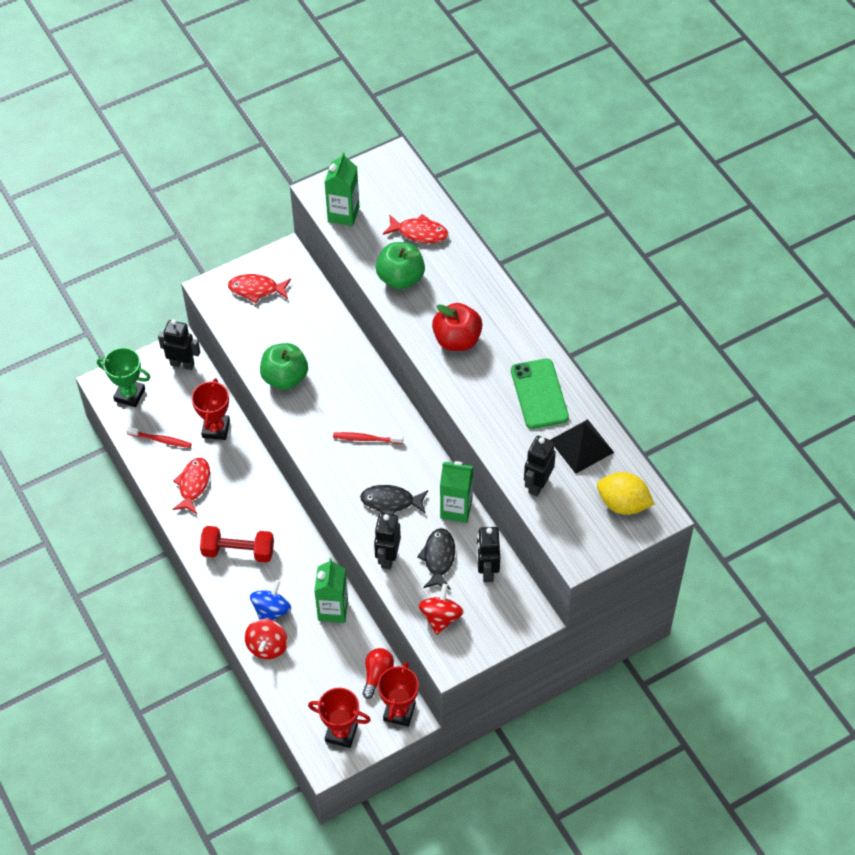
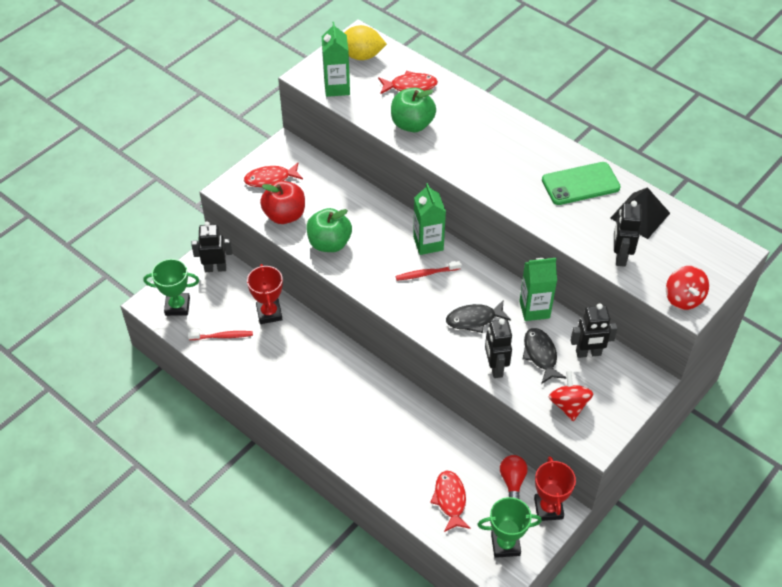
camera: 20 degrees left, 5 degrees down
red fish [172,458,210,514] -> red fish moved to [430,471,471,532]
red dumbbell [200,526,274,562] -> none
red spinning top [244,619,288,659] -> red spinning top moved to [666,266,709,310]
blue spinning top [250,580,291,620] -> none
red trophy [308,688,371,748] -> green trophy [477,497,542,558]
green carton [314,558,348,623] -> green carton moved to [413,183,446,255]
red apple [432,303,482,351] -> red apple moved to [260,181,305,224]
black robot [476,527,500,582] -> black robot turned 75 degrees counterclockwise [571,303,618,358]
green phone [511,359,569,429] -> green phone turned 75 degrees counterclockwise [542,162,621,205]
yellow lemon [597,472,654,515] -> yellow lemon moved to [344,25,387,60]

